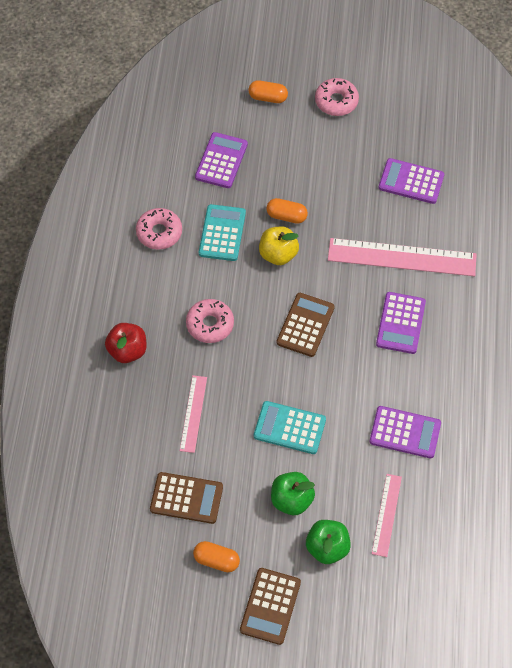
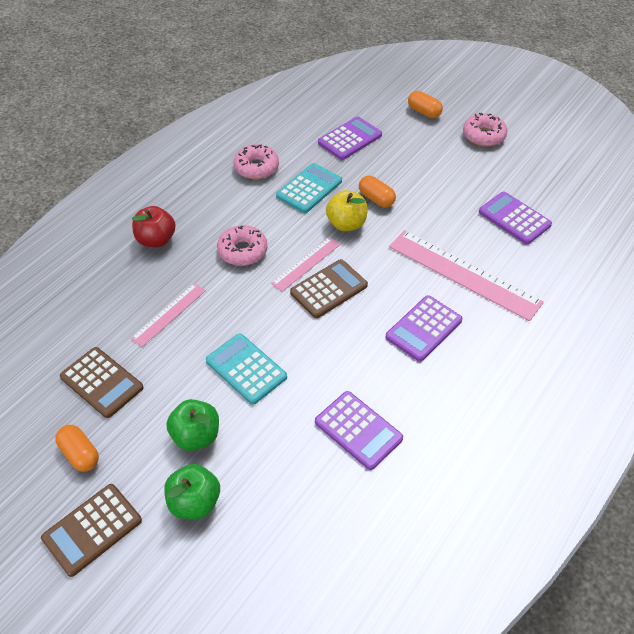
camera: 30 degrees right, 10 degrees down
pink ruler [372,474,402,557] -> pink ruler moved to [271,237,340,292]

